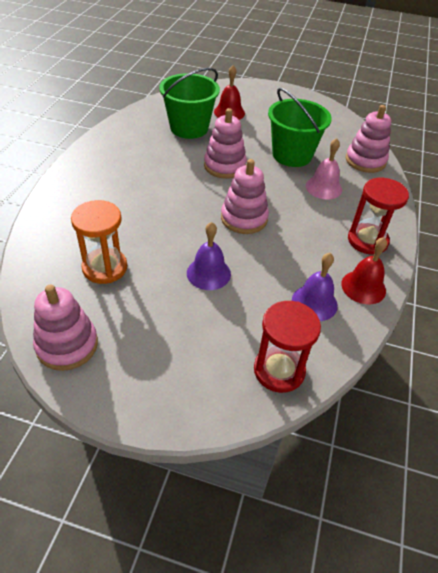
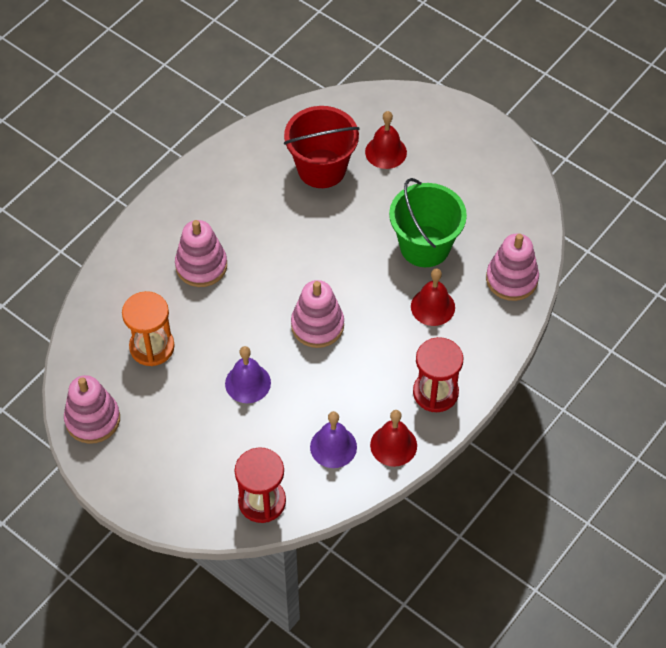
camera: 25 degrees right, 10 degrees up
green bucket [159,68,220,139] -> red bucket [284,106,359,188]
pink stacking toy [204,108,247,179] -> pink stacking toy moved to [175,220,227,287]
pink bell [306,138,342,200] -> red bell [411,269,455,326]

